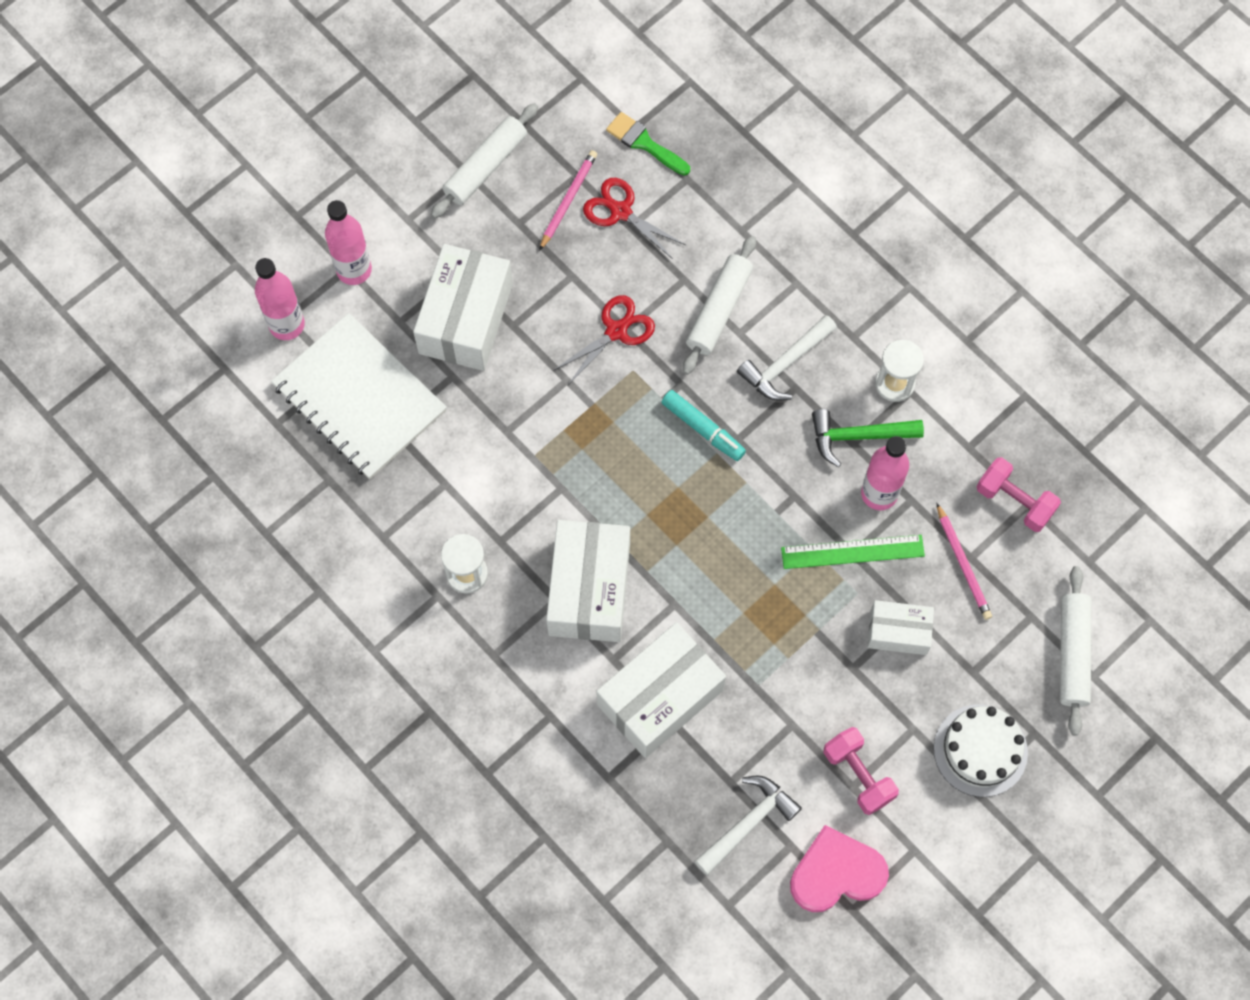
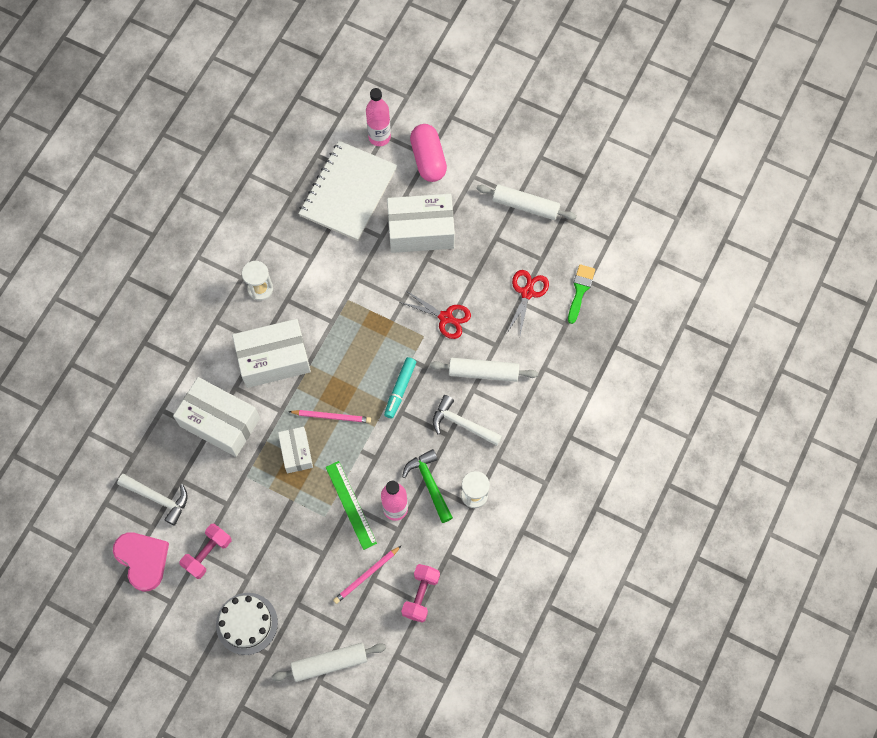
camera: 70 degrees right, 0 degrees up
pink bottle [325,200,372,285] -> pink capsule [410,124,447,182]
pink pencil [539,150,597,251] -> pink pencil moved to [288,410,371,423]
white box [868,600,934,655] -> white box moved to [278,427,313,473]

